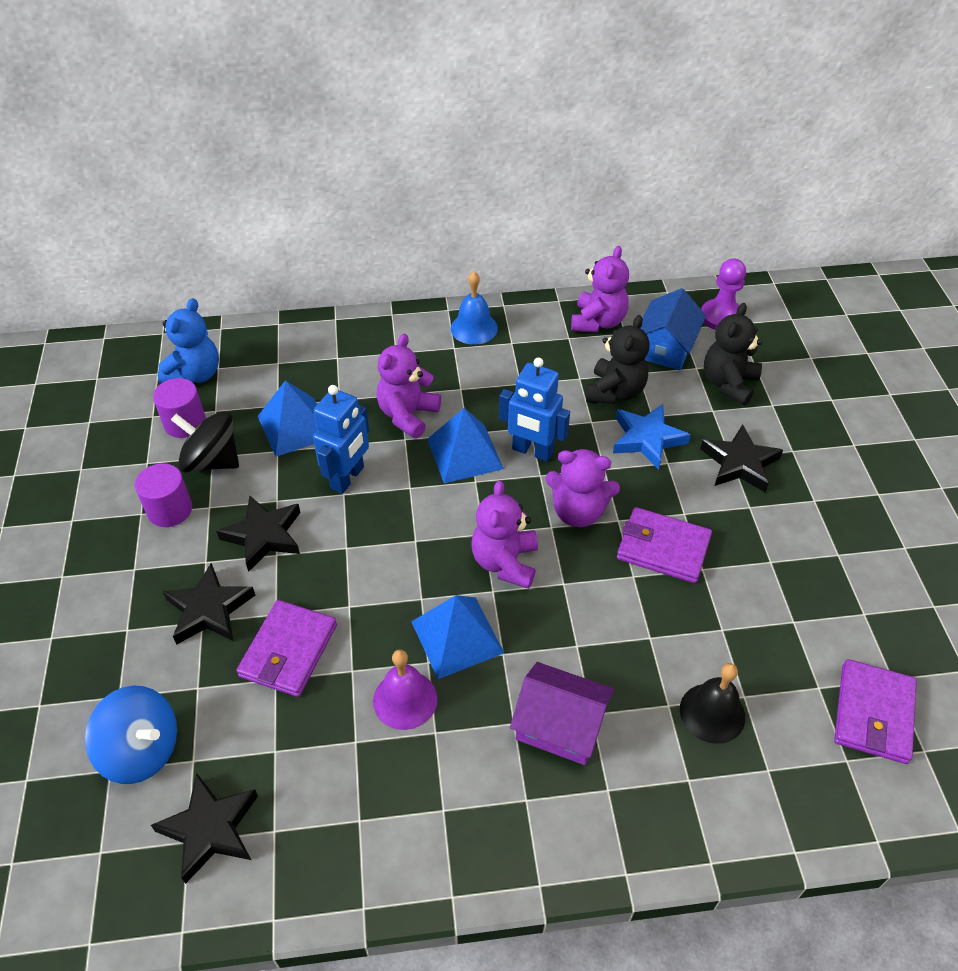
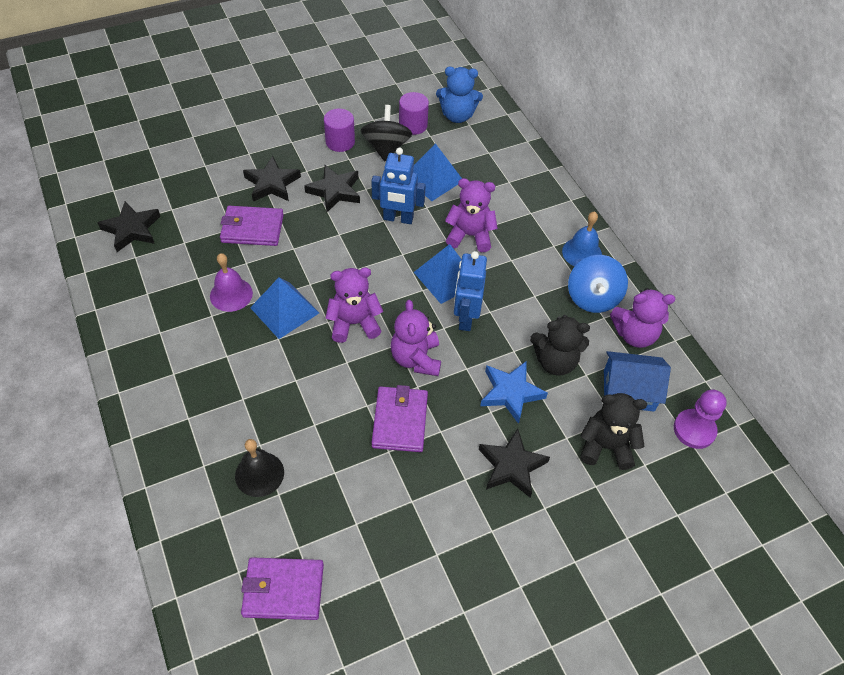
camera: 70 degrees right, 5 degrees up
blue spinning top [85,685,177,784] -> blue spinning top moved to [568,255,628,313]
purple house [510,662,614,765] -> none

